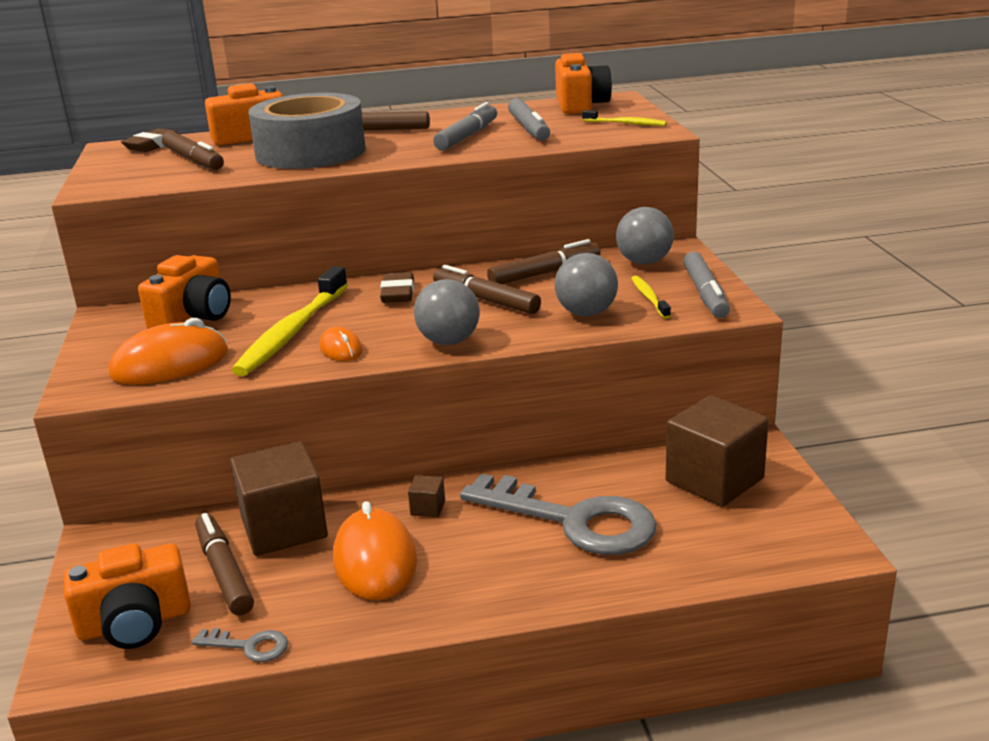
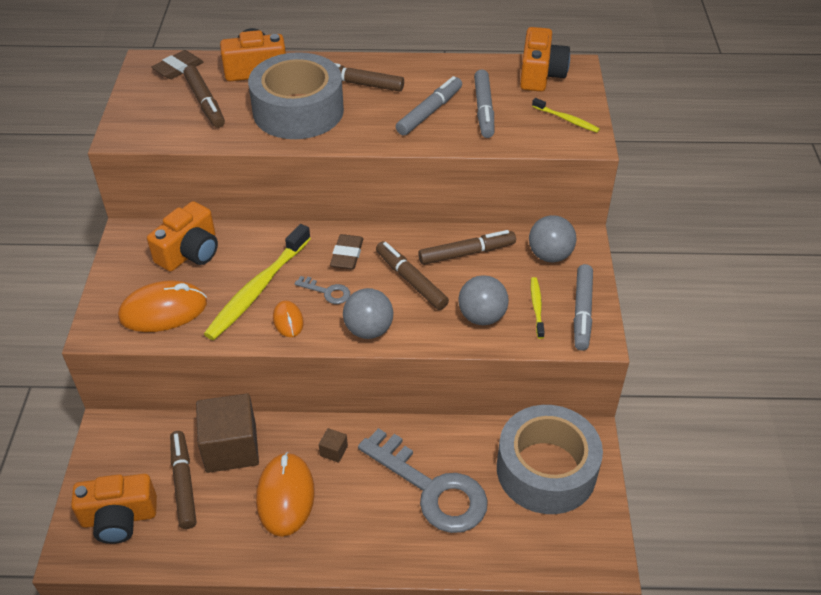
camera: 10 degrees right, 20 degrees up
grey key [192,628,288,662] -> grey key moved to [295,276,350,304]
brown cube [666,395,769,507] -> grey tape [497,405,603,514]

